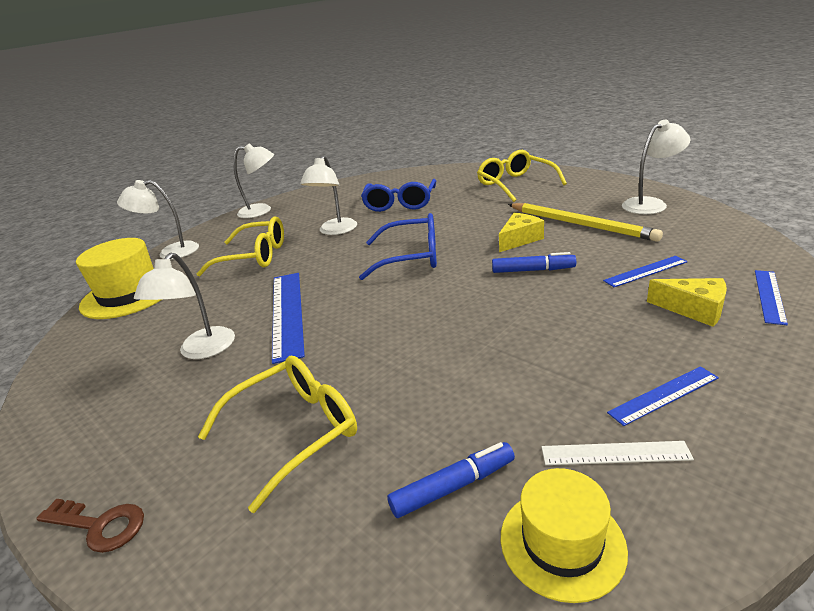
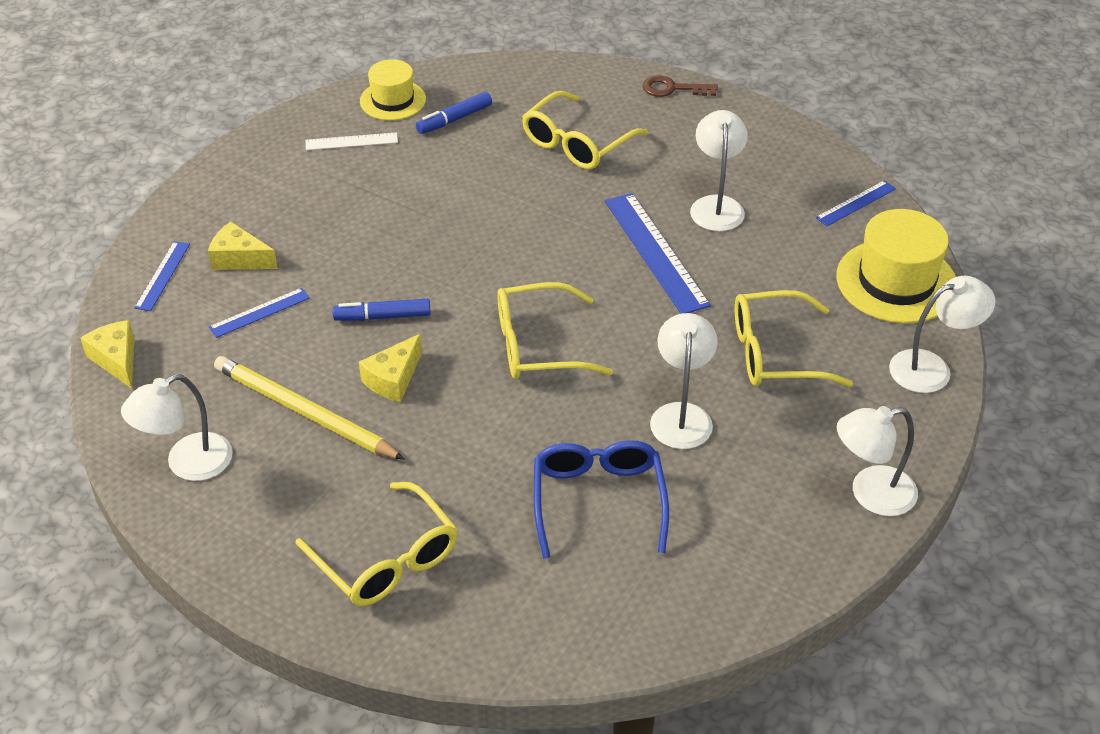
camera: 165 degrees right, 15 degrees up
blue glasses [359,213,437,280] -> yellow glasses [497,282,613,379]
blue ruler [607,366,719,426] -> blue ruler moved to [816,180,896,226]
none -> yellow cheese [80,320,134,389]

